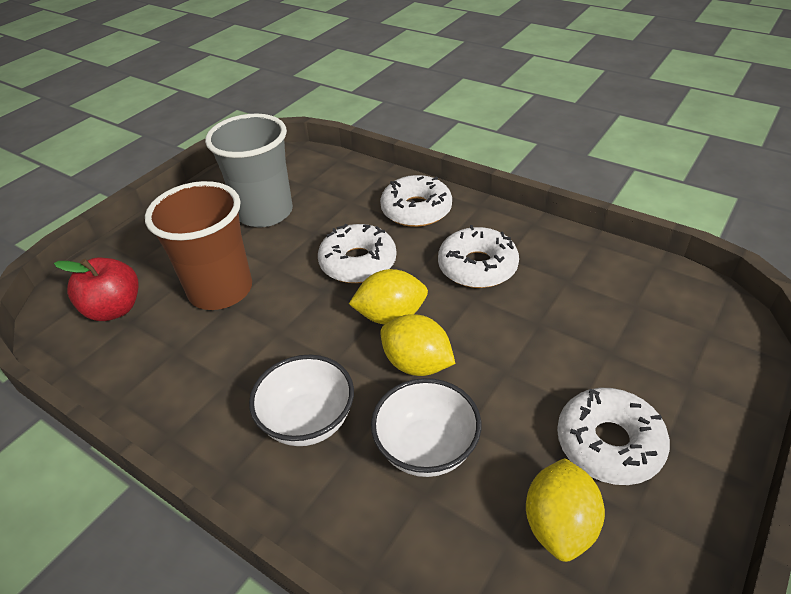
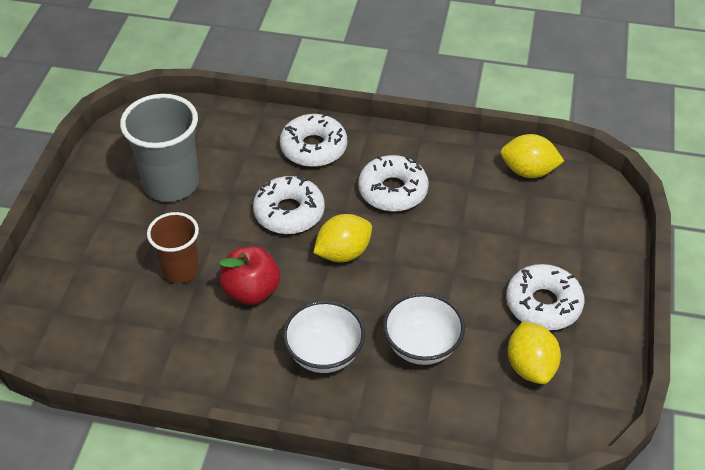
camera: 25 degrees left, 5 degrees up
red apple [54,258,139,321] -> red apple moved to [219,246,280,305]
brown cup [145,181,252,310] -> brown cup [147,212,199,283], size x0.63
yellow lemon [380,314,456,376] -> yellow lemon moved to [500,134,564,178]

